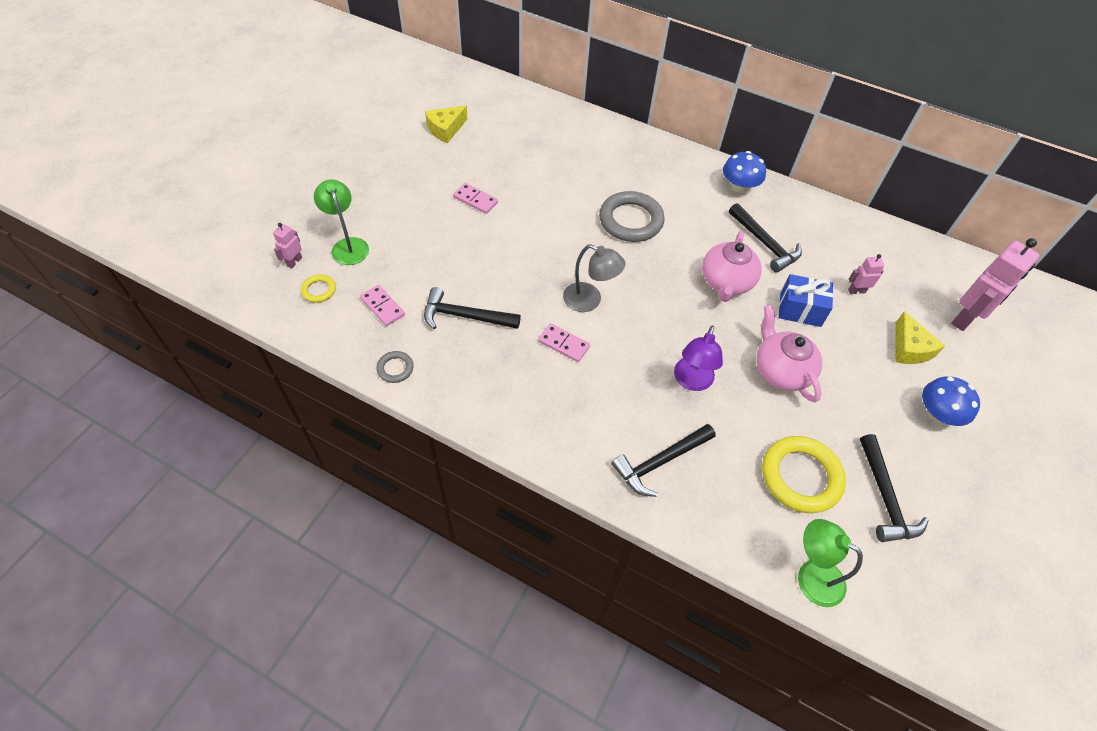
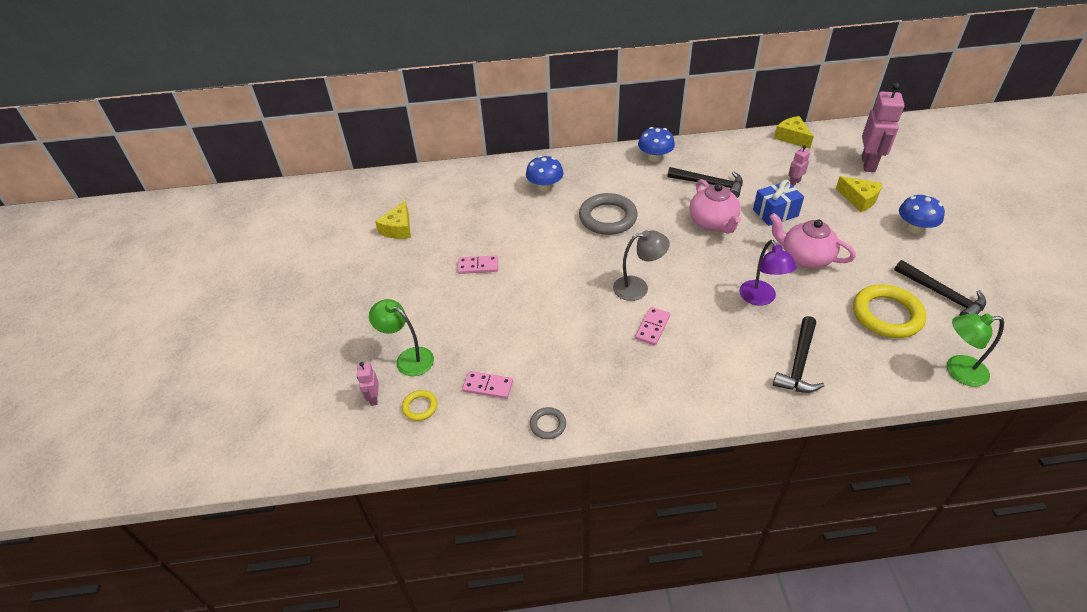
camera: 30 degrees left, 10 degrees down
black hammer [424,287,521,329] -> none
pink domino [538,323,590,362] -> pink domino turned 60 degrees counterclockwise [635,307,670,345]
none -> blue mushroom [526,155,564,192]
none -> yellow cheese [774,116,814,149]

